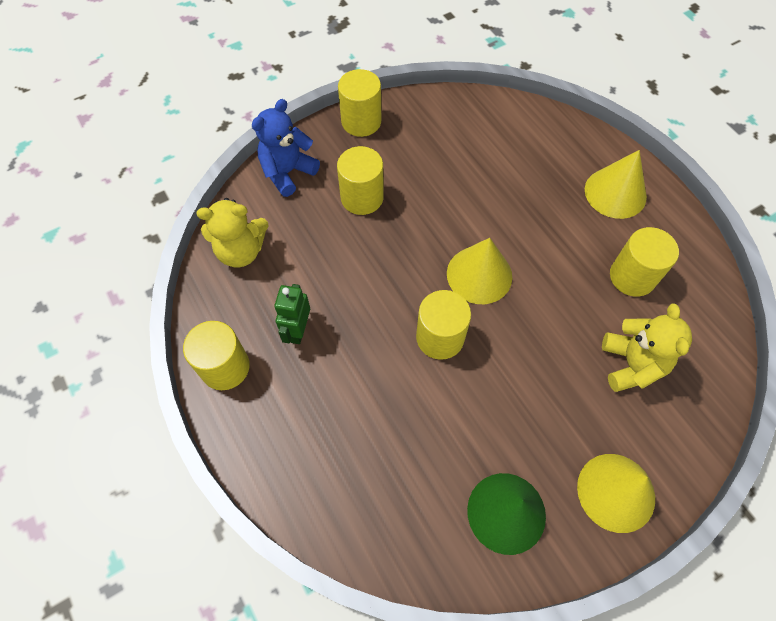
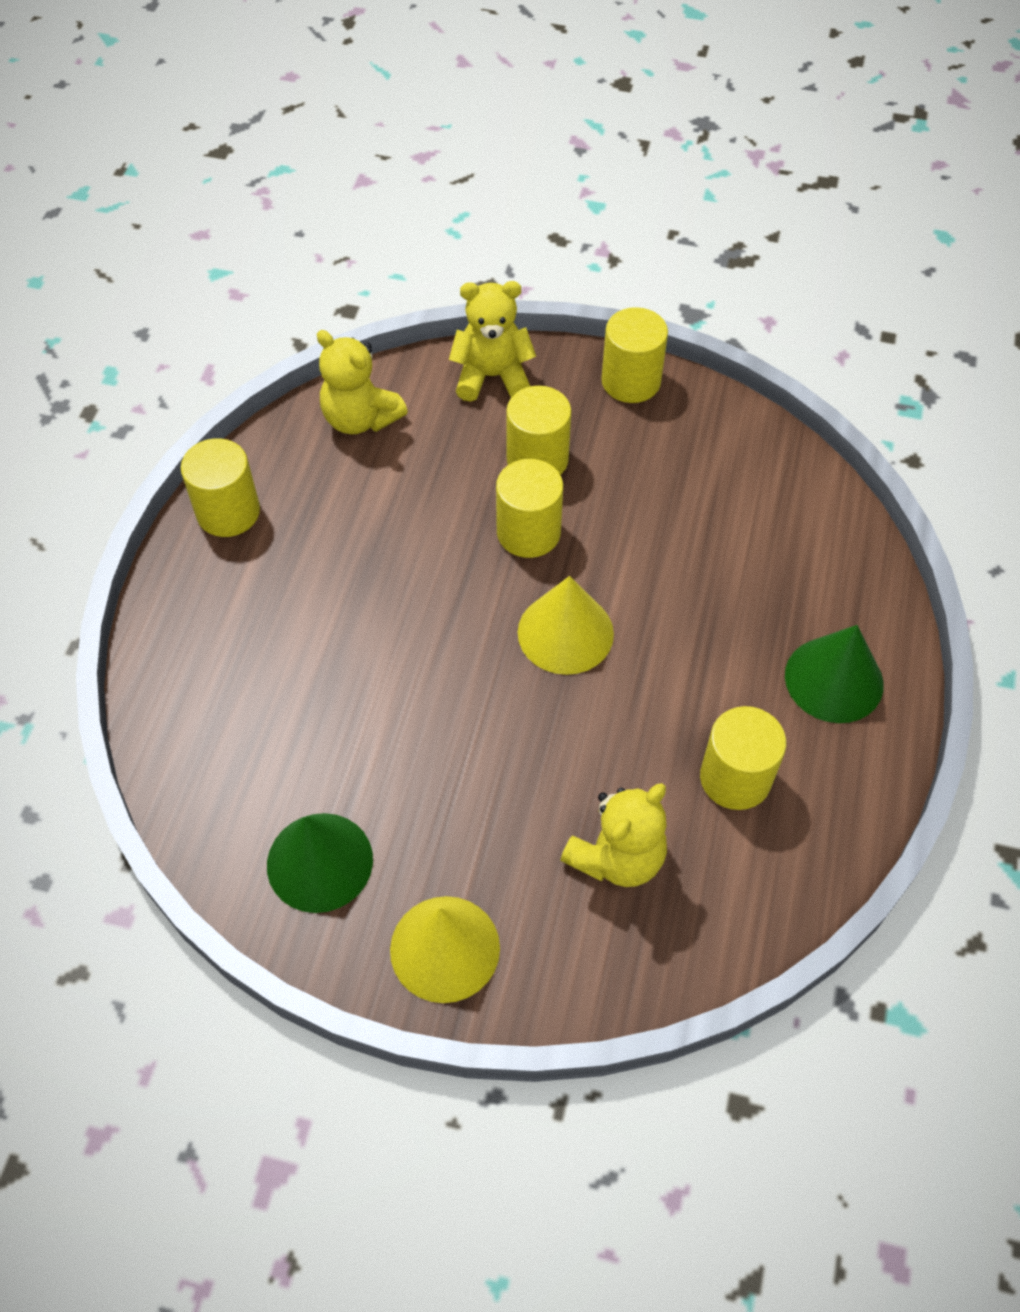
camera: 45 degrees right, 5 degrees down
blue teddy bear [252,99,320,197] -> yellow teddy bear [449,281,536,402]
green robot [274,284,310,344] -> none
yellow cylinder [416,290,471,360] -> yellow cylinder moved to [496,459,563,558]
yellow cone [585,150,647,219] -> green cone [785,625,884,723]

